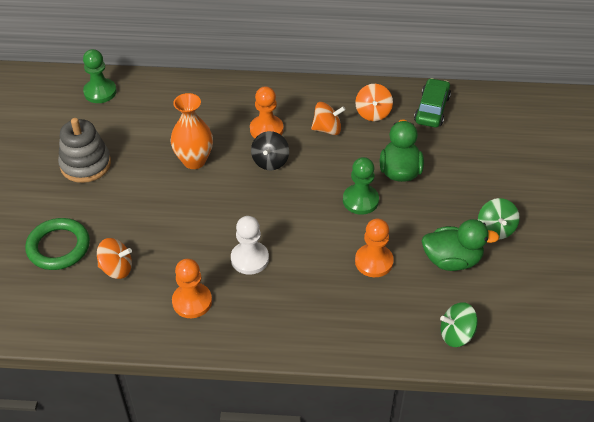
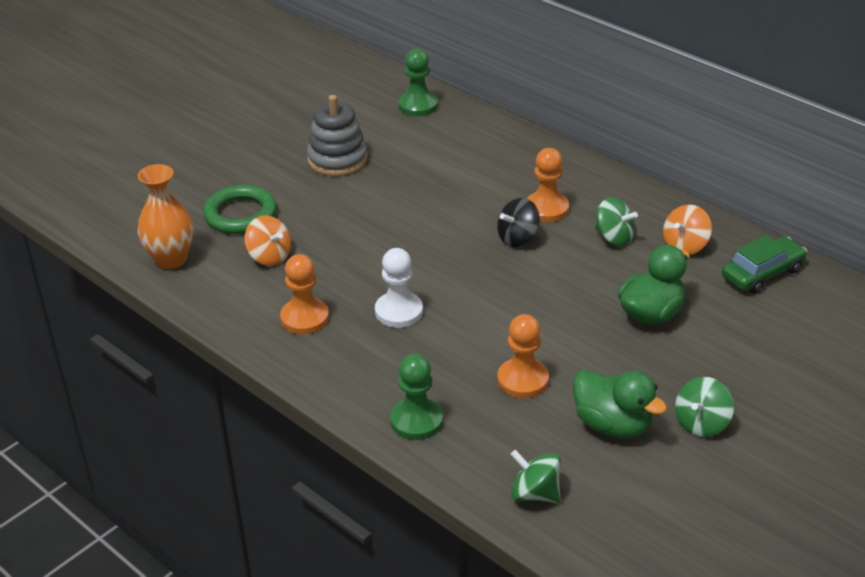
camera: 40 degrees right, 10 degrees down
orange vase [171,93,213,169] -> orange vase moved to [138,164,194,269]
orange spinning top [311,102,346,135] -> green spinning top [595,197,638,246]
green pawn [343,157,379,215] -> green pawn moved to [390,354,443,440]

